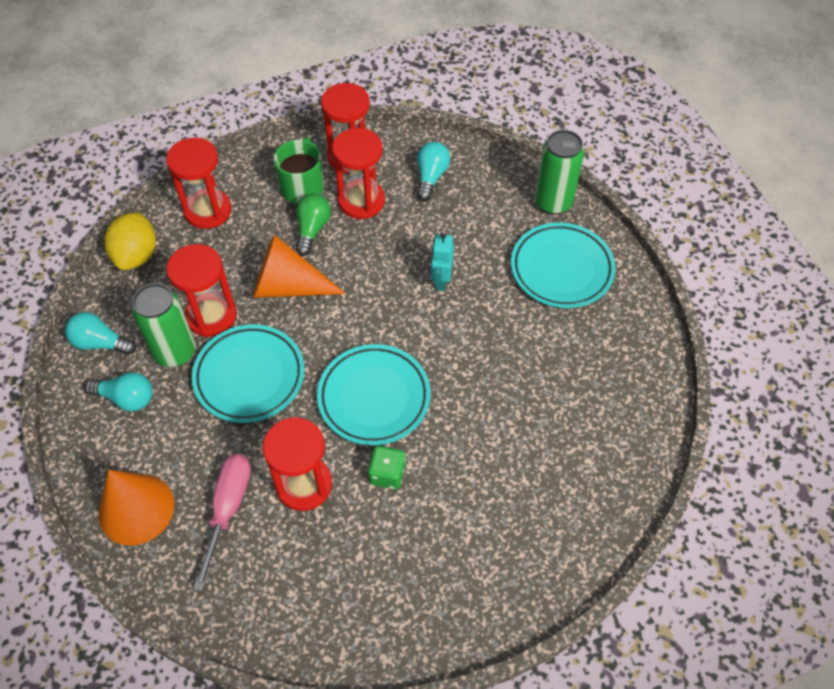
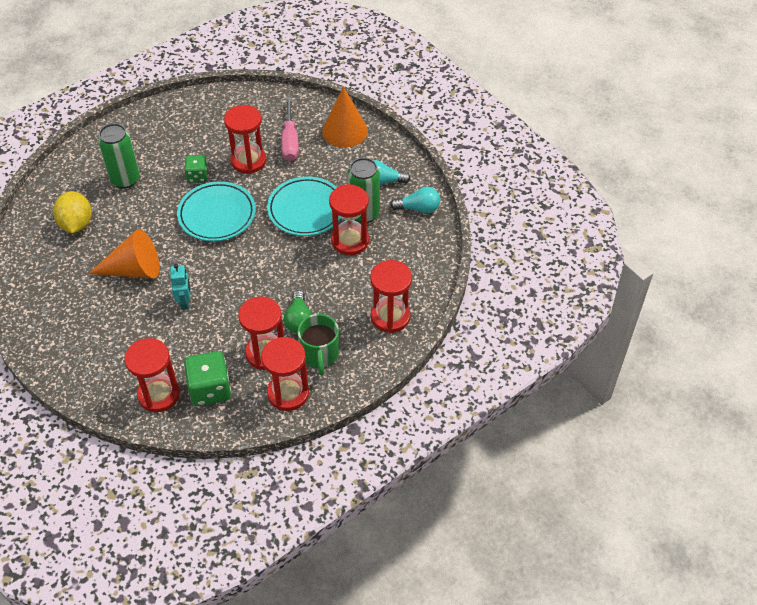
camera: 165 degrees right, 5 degrees down
yellow lemon [104,212,156,270] -> yellow lemon moved to [53,191,92,233]
orange cone [253,234,346,298] -> orange cone moved to [88,229,160,278]
turquoise light bulb [417,142,450,201] -> green dice [184,351,231,406]
turquoise plate [511,223,616,308] -> none
green can [535,130,584,215] -> green can moved to [98,123,140,189]
none -> red hourglass [125,338,180,412]

